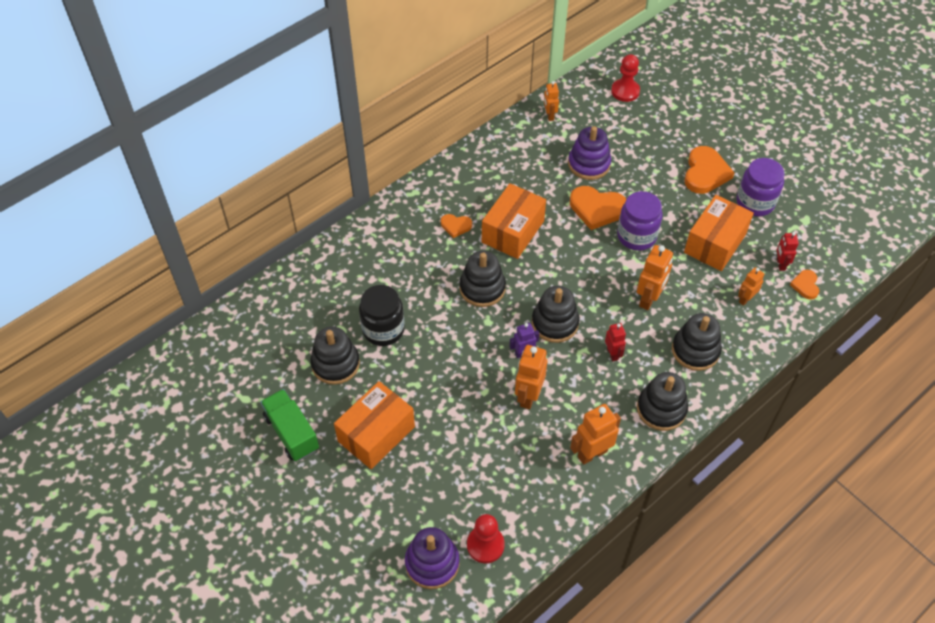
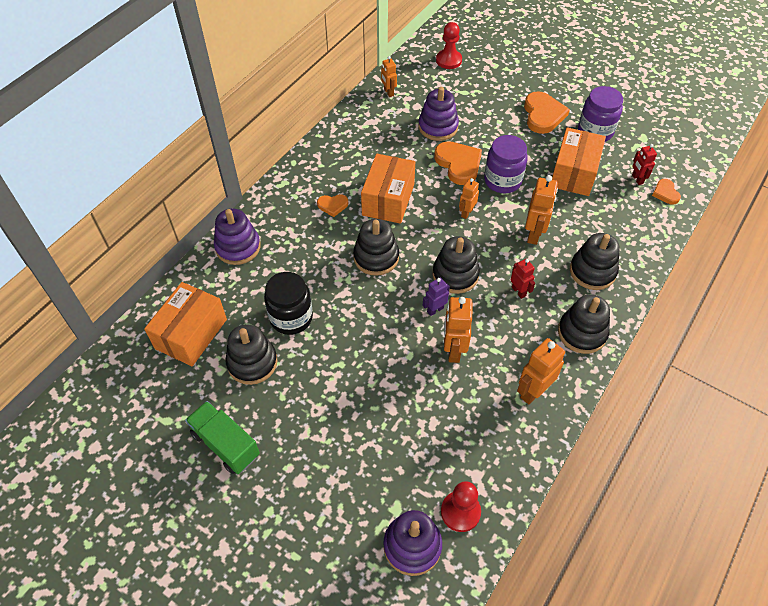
camera: 15 degrees left, 0 degrees up
orange box [334,381,415,469] -> orange box moved to [144,282,227,366]
orange heart [570,186,626,230] -> orange heart turned 120 degrees counterclockwise [434,141,482,185]
orange robot [738,267,764,306] -> orange robot moved to [459,178,479,219]
none -> purple stacking toy [214,208,261,265]

